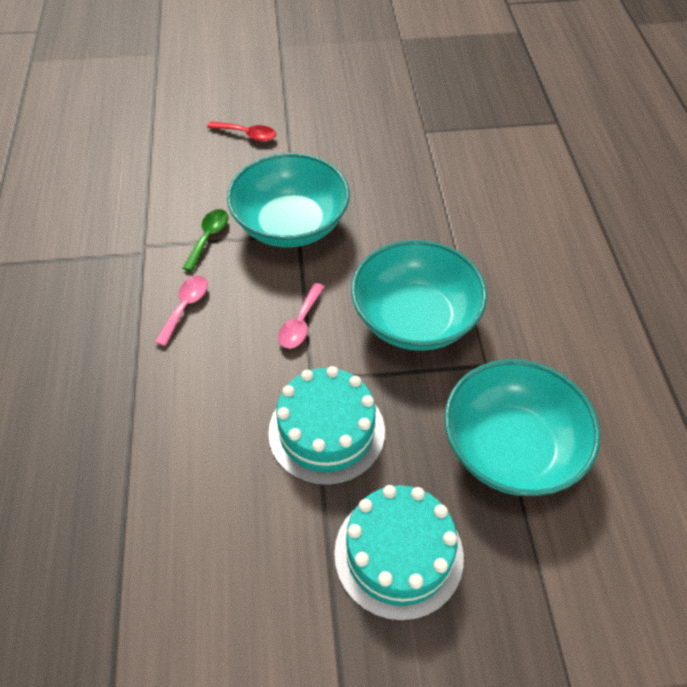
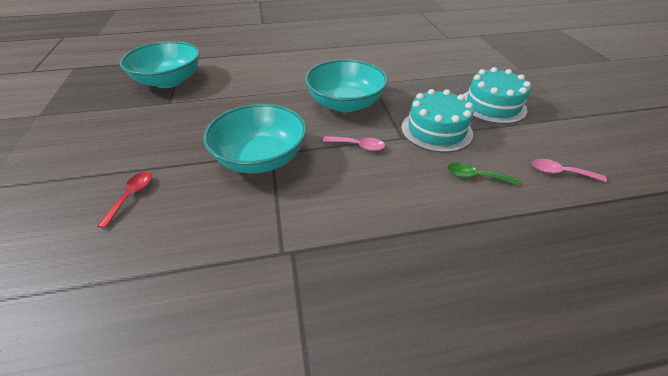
camera: 95 degrees left, 10 degrees down
pink spoon [155,276,208,346] -> pink spoon moved to [532,159,607,182]
green spoon [183,209,228,271] -> green spoon moved to [447,163,519,185]
turquoise bowl [444,359,600,496] -> turquoise bowl moved to [120,41,200,88]

